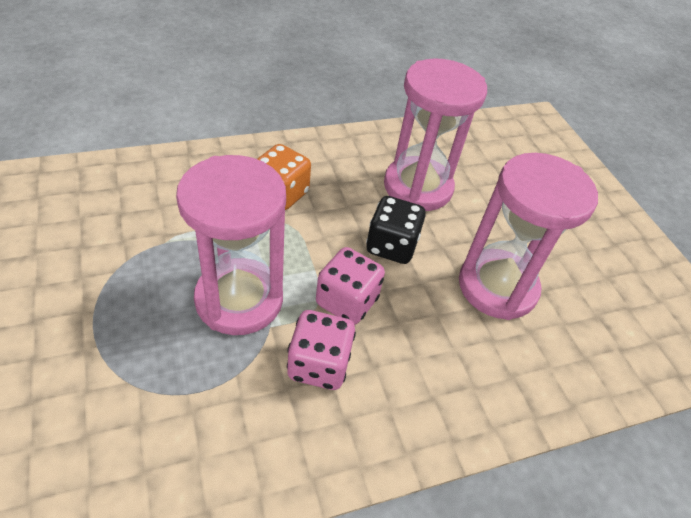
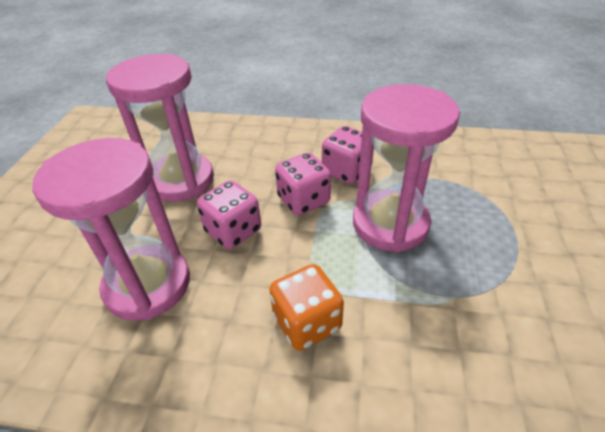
camera: 145 degrees left, 5 degrees down
black dice [366,196,426,264] -> pink dice [197,180,261,249]

